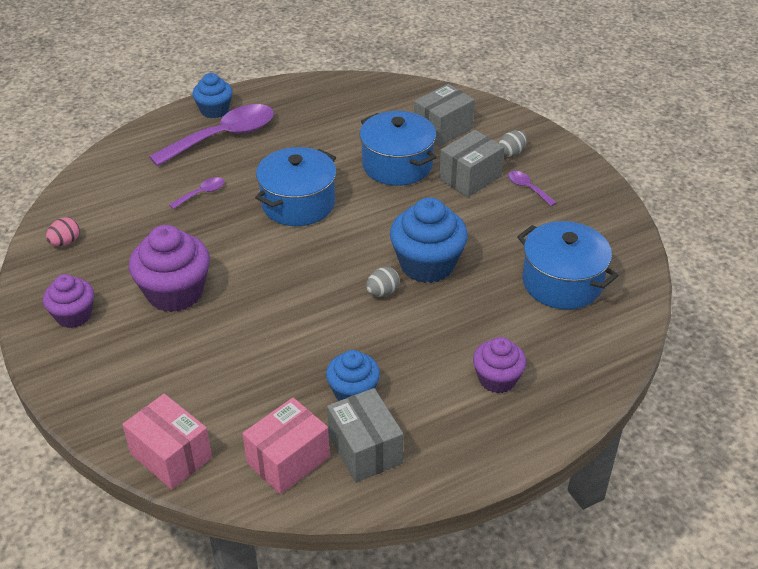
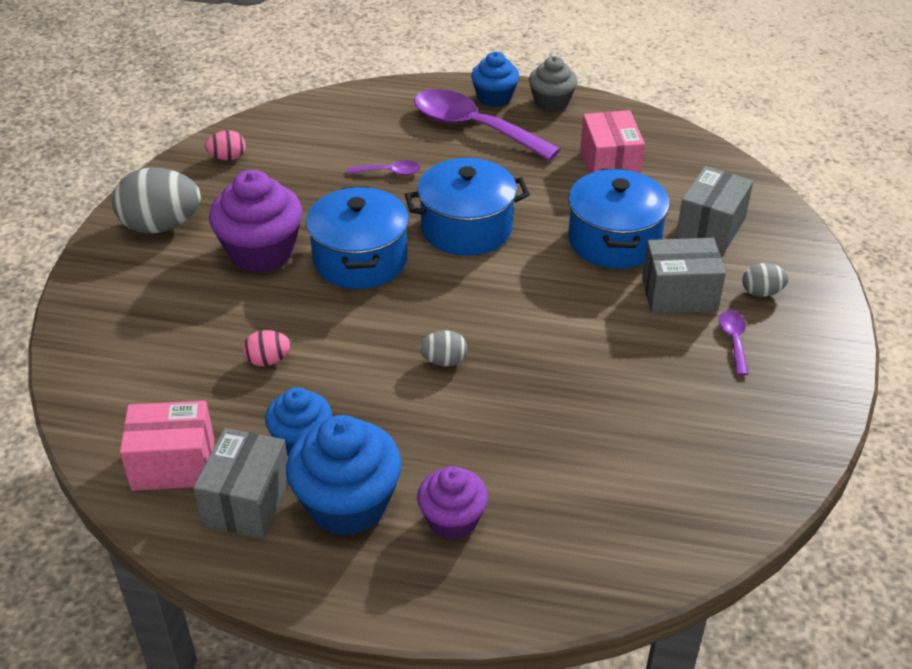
camera: 40 degrees right, 0 degrees up
purple cupcake [43,274,94,328] -> grey egg [112,167,201,234]
pink box [122,394,212,490] -> pink box moved to [580,110,645,174]
purple spoon [149,104,274,167] -> purple spoon turned 150 degrees counterclockwise [414,89,560,161]
blue cupcake [390,198,468,283] -> blue cupcake moved to [286,415,402,536]
grey box [414,84,475,147] -> grey box turned 60 degrees counterclockwise [676,166,753,253]
blue pot [517,221,619,310] -> blue pot moved to [306,186,409,289]
none -> pink egg [243,330,291,366]
none -> grey cupcake [529,56,578,112]

